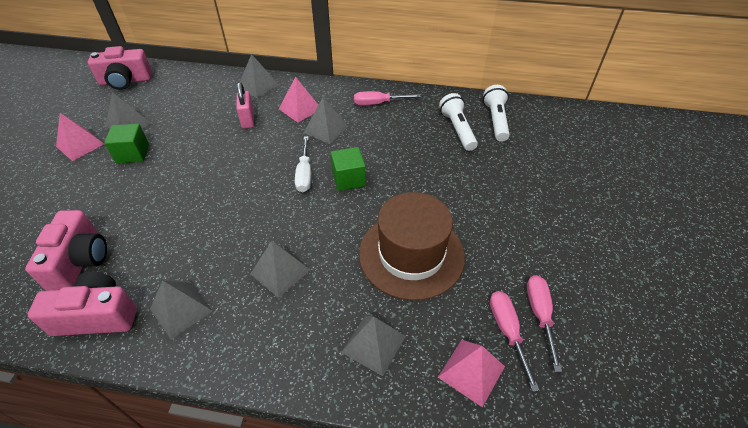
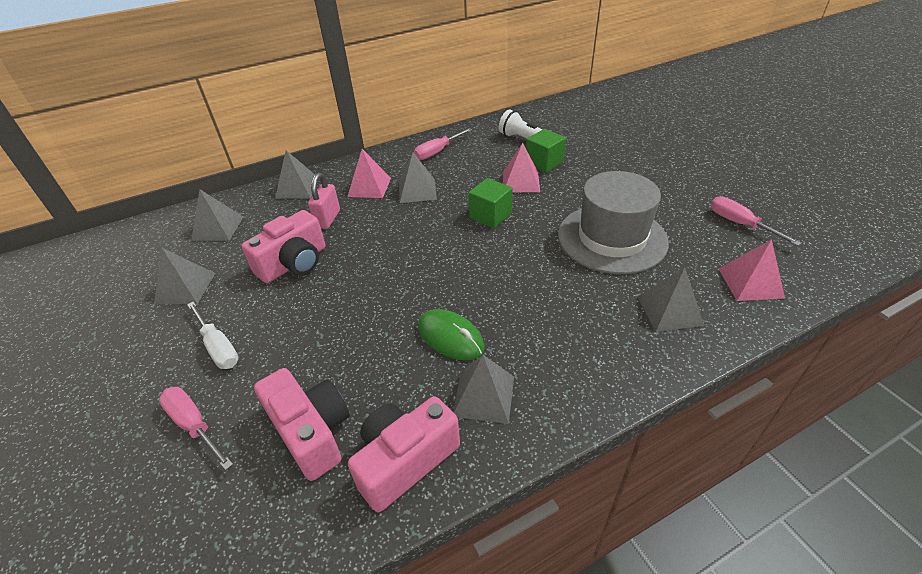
camera: 35 degrees left, 5 degrees down
pink pyramid [56,113,104,161] -> pink pyramid moved to [503,143,540,192]
pink camera [88,46,152,90] -> pink camera moved to [241,210,326,283]
green cube [104,124,149,164] -> green cube moved to [526,129,566,173]
pink padlock [236,82,254,129] -> pink padlock turned 60 degrees clockwise [308,173,340,229]
grey pyramid [250,241,310,298] -> grey pyramid moved to [191,190,243,241]
white screwdriver [295,136,311,192] -> white screwdriver moved to [187,301,239,369]
brown hat [359,192,465,301] -> grey hat [558,171,669,274]
white flashlight [483,85,510,142] -> none
pink screwdriver [490,291,539,392] -> pink screwdriver moved to [159,387,233,470]
none -> green mouse [418,309,485,360]

